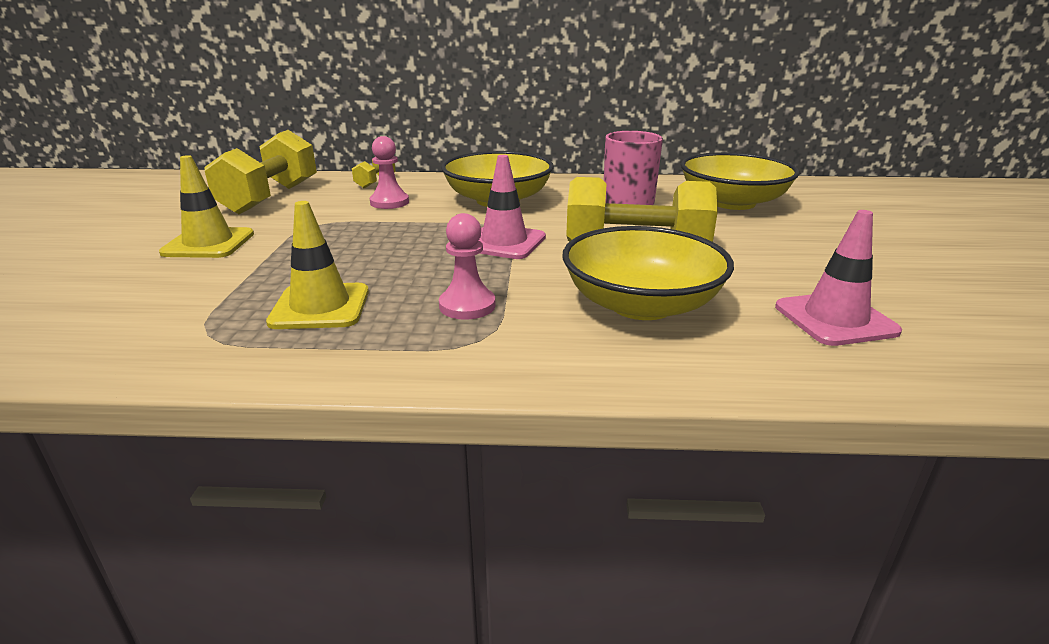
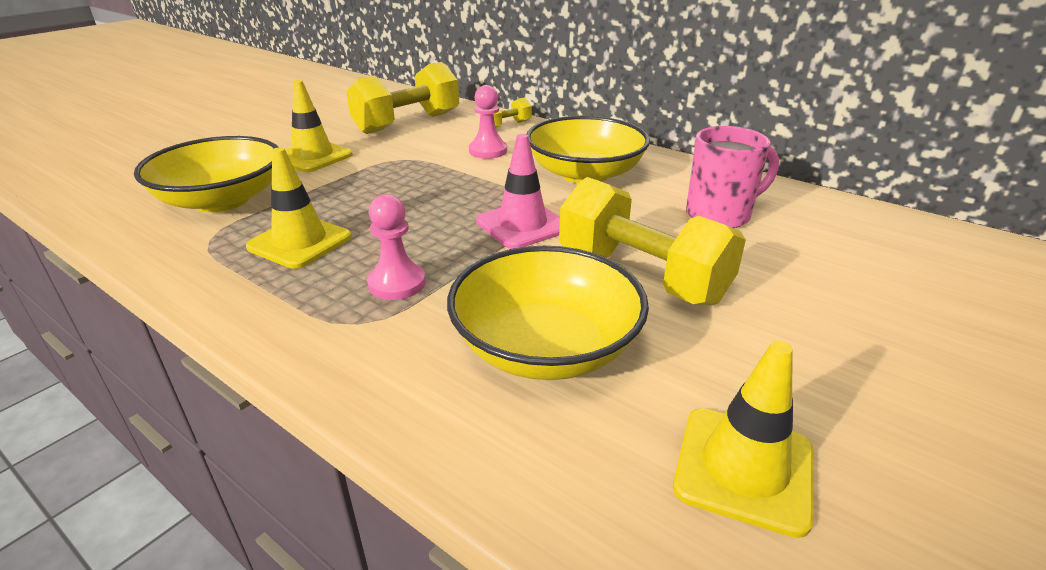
camera: 35 degrees right, 5 degrees up
yellow bowl [681,152,799,210] -> yellow bowl moved to [134,136,278,212]
pink traffic cone [775,210,902,346] -> yellow traffic cone [673,341,814,538]

